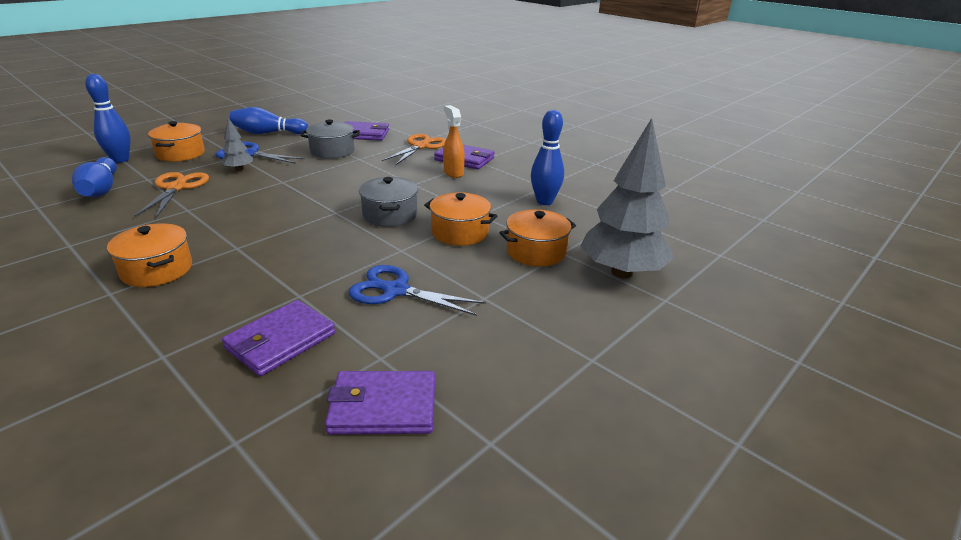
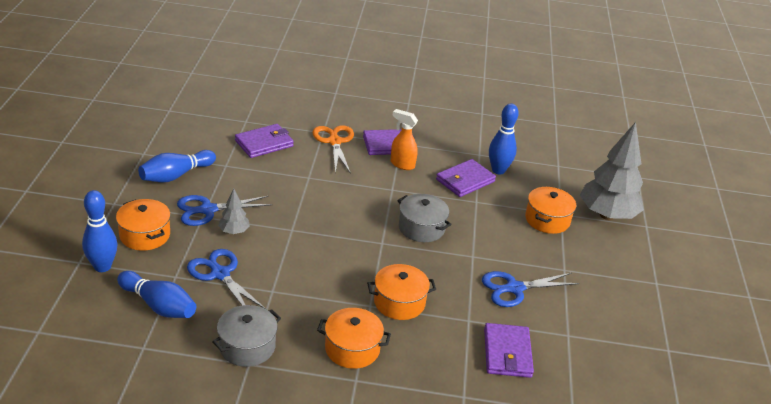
camera: 40 degrees left, 5 degrees up
orange scissors [135,172,209,218] -> blue scissors [187,249,267,310]
grey pot [300,120,360,159] -> grey pot moved to [212,305,281,367]
purple wallet [325,371,435,434] -> purple wallet moved to [436,159,496,197]
orange pot [424,192,498,246] -> orange pot moved to [367,264,436,320]

